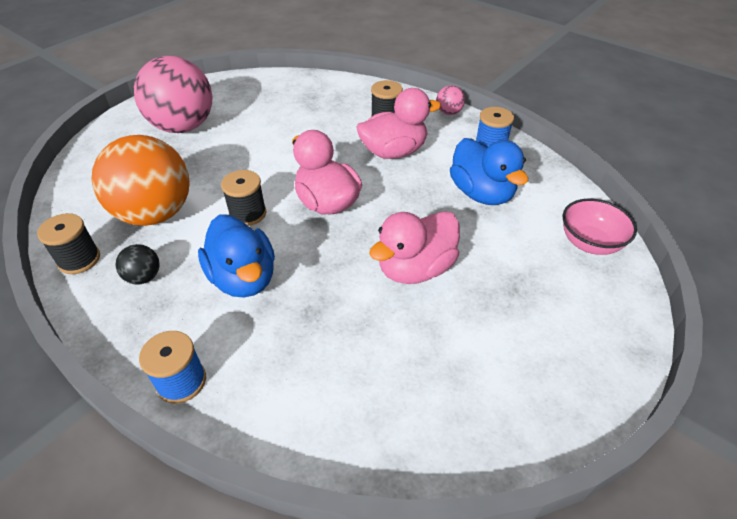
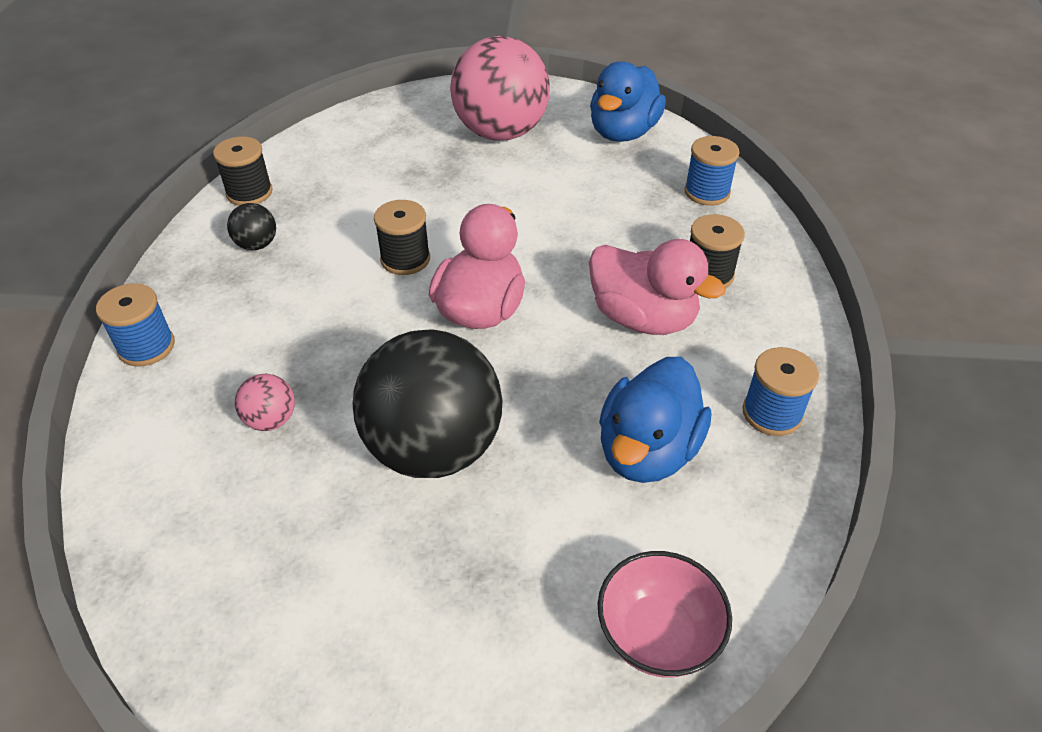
camera: 55 degrees right, 0 degrees up
orange ball [92,135,190,226] -> none
blue duck [198,214,275,298] -> blue duck moved to [590,61,666,142]
pink duck [369,211,460,284] -> black ball [353,329,503,478]
pink ball [436,85,465,115] -> pink ball moved to [235,373,295,431]
none -> blue spool [684,136,740,206]

